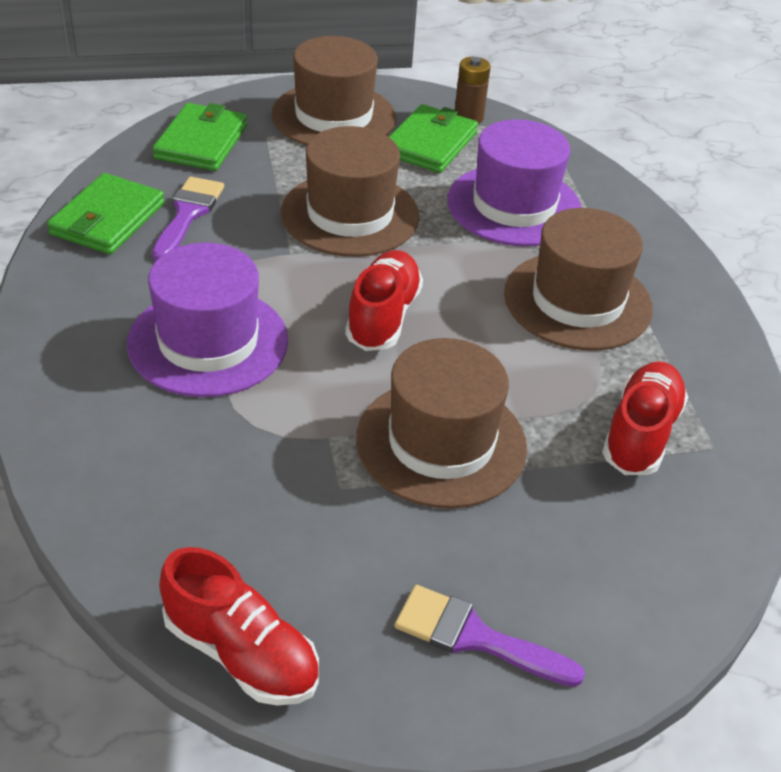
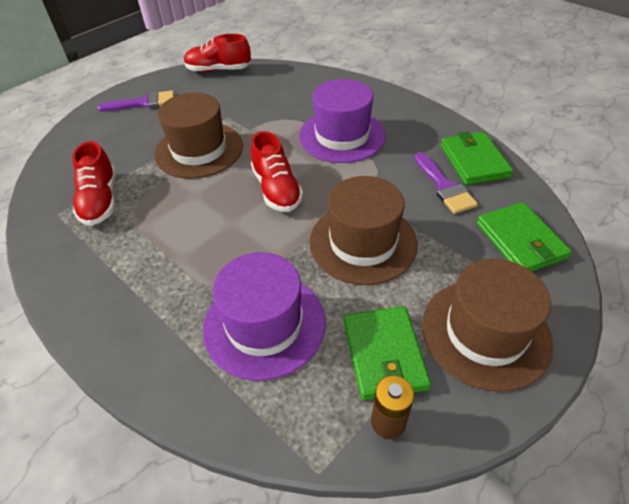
camera: 150 degrees right, 5 degrees up
brown hat [504,208,653,351] -> none

